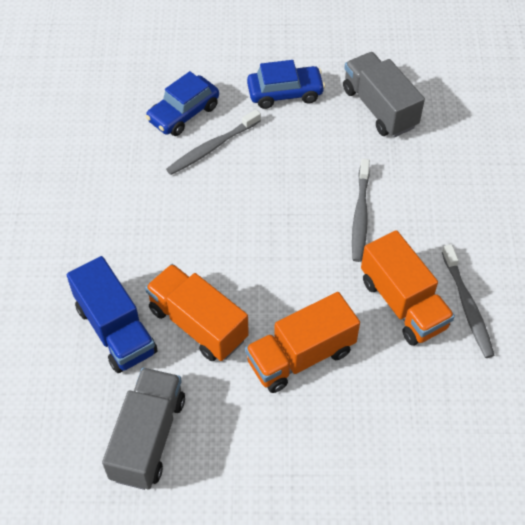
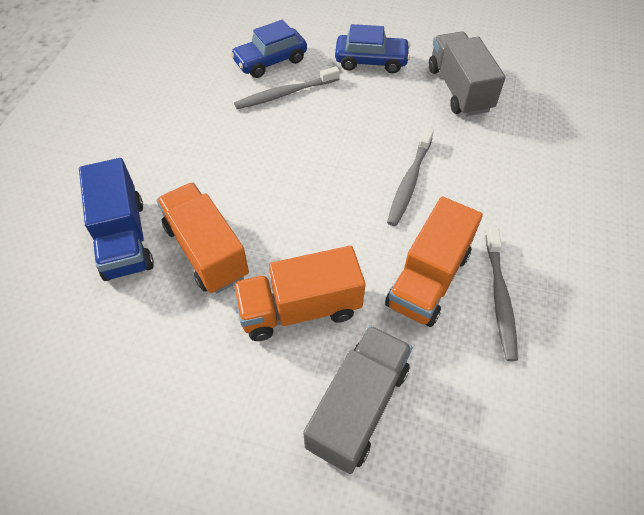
camera: 15 degrees right, 0 degrees up
grey truck [102,368,185,490] -> grey truck moved to [303,325,413,474]
orange truck [361,230,455,346] -> orange truck turned 45 degrees clockwise [385,196,483,327]

